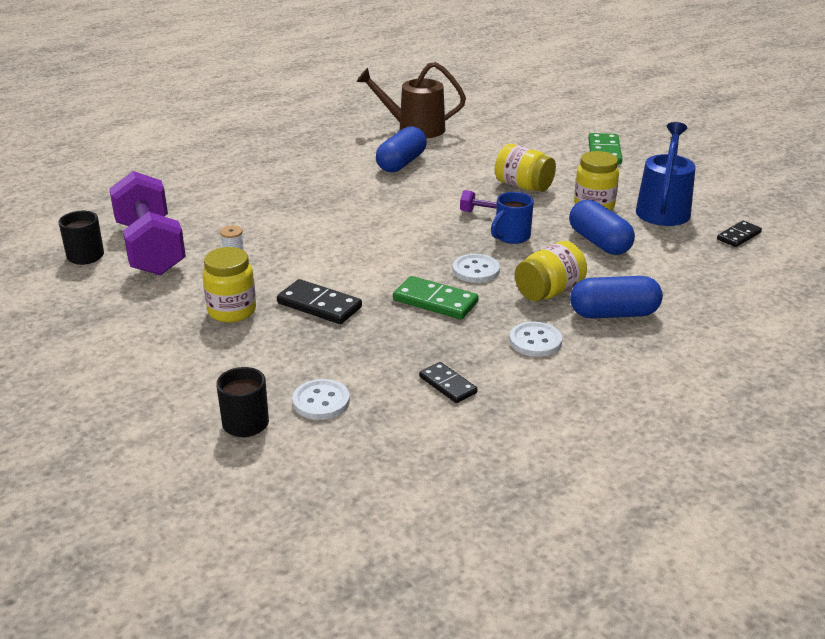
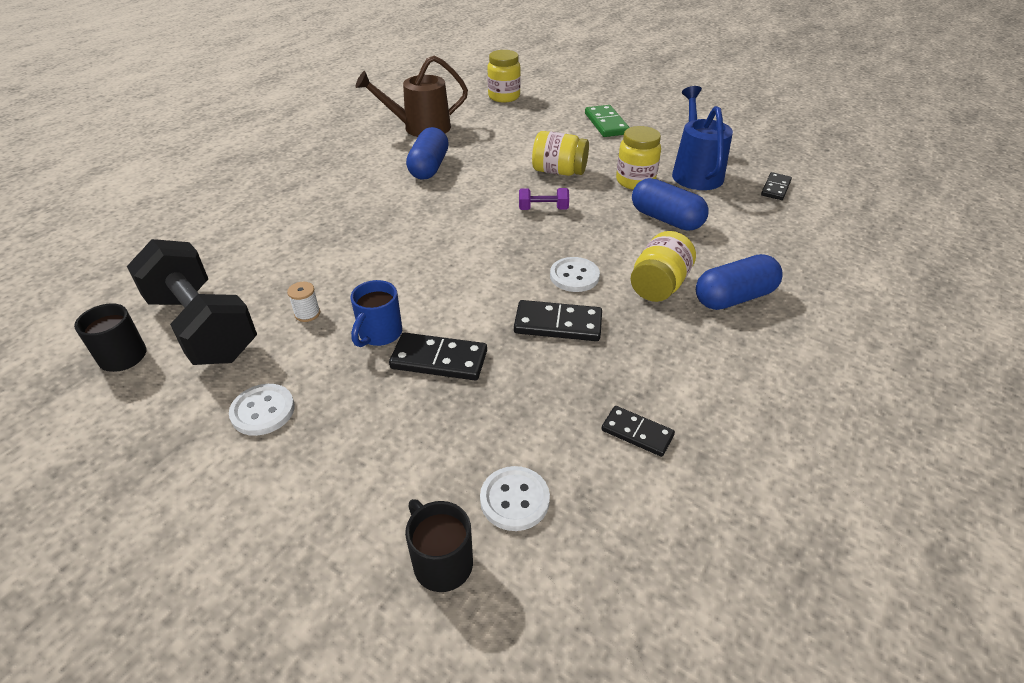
camera: 20 degrees left, 10 degrees up
purple dumbbell [109,171,186,275] -> black dumbbell [127,239,257,365]
yellow jar [202,247,256,323] -> yellow jar moved to [487,50,521,102]
green domino [393,276,479,319] -> black domino [514,300,602,341]
blue mug [491,192,534,244] -> blue mug moved to [351,280,402,347]
white button [509,322,562,357] -> white button moved to [229,384,295,436]

